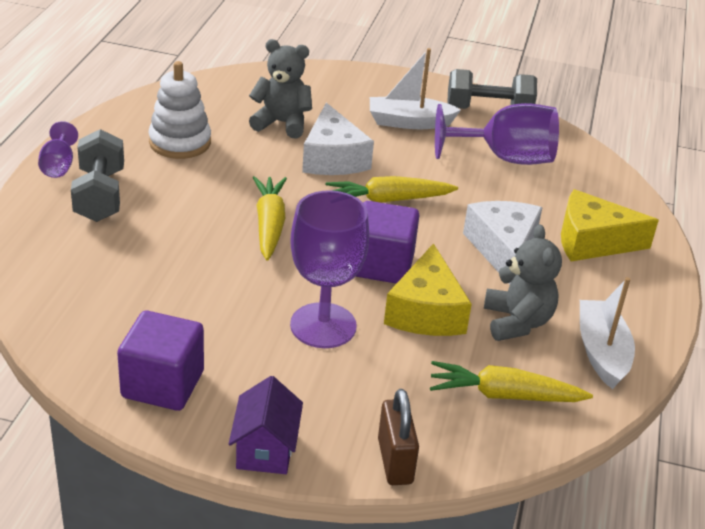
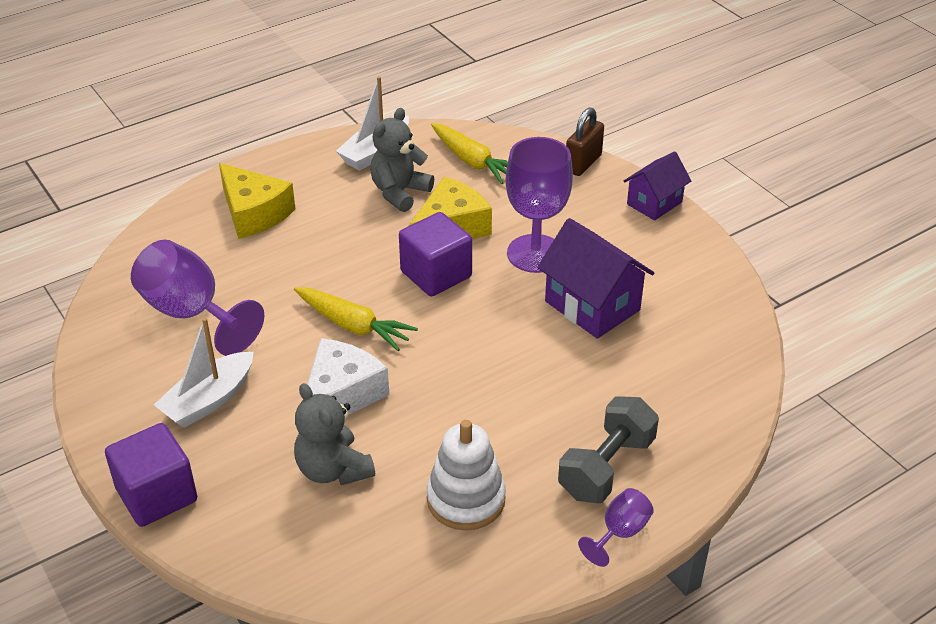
camera: 135 degrees left, 5 degrees up
purple cube [117,311,204,411] -> purple cube moved to [105,423,197,527]
yellow carrot [253,176,287,260] -> none
white boat [370,48,461,129] -> white boat turned 90 degrees clockwise [154,318,253,428]
grey dumbbell [447,69,537,109] -> none
white cheese [463,201,543,285] -> none
none -> purple house [537,218,654,339]

